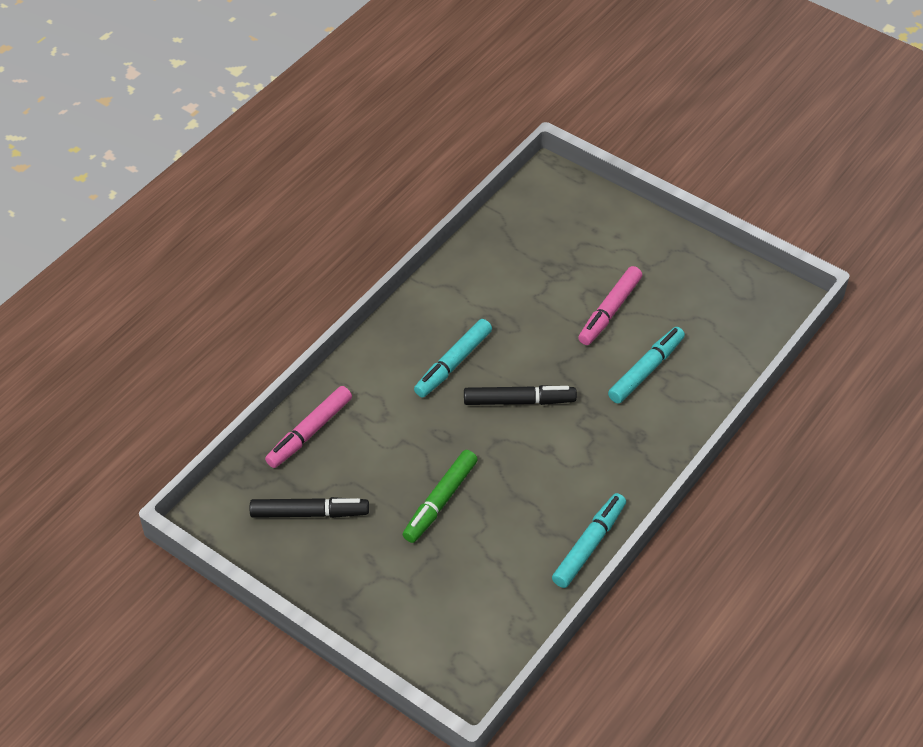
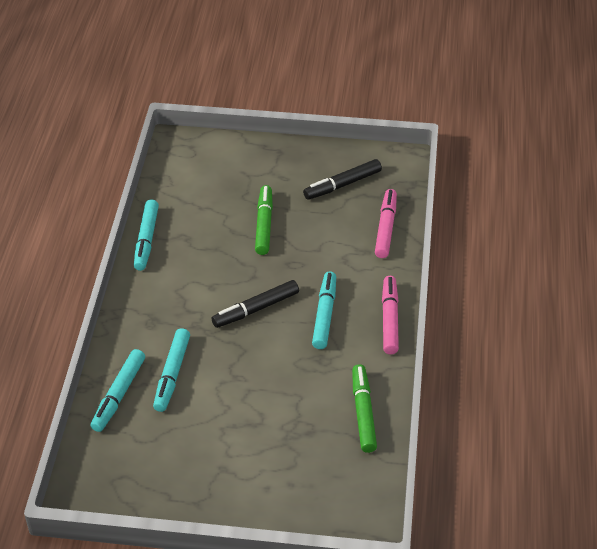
camera: 150 degrees right, 5 degrees down
pink marker [578,266,642,345] -> pink marker moved to [382,276,399,354]
none -> turquoise marker [91,349,145,432]
none -> green marker [352,364,377,453]

